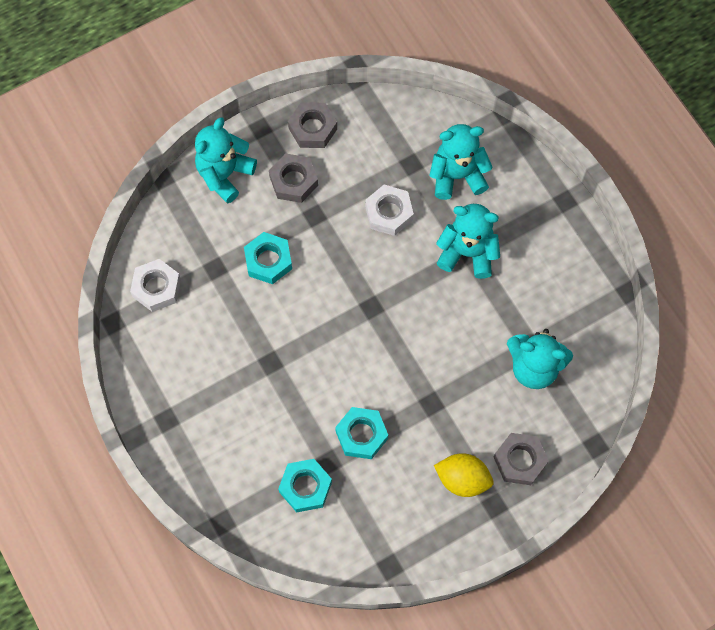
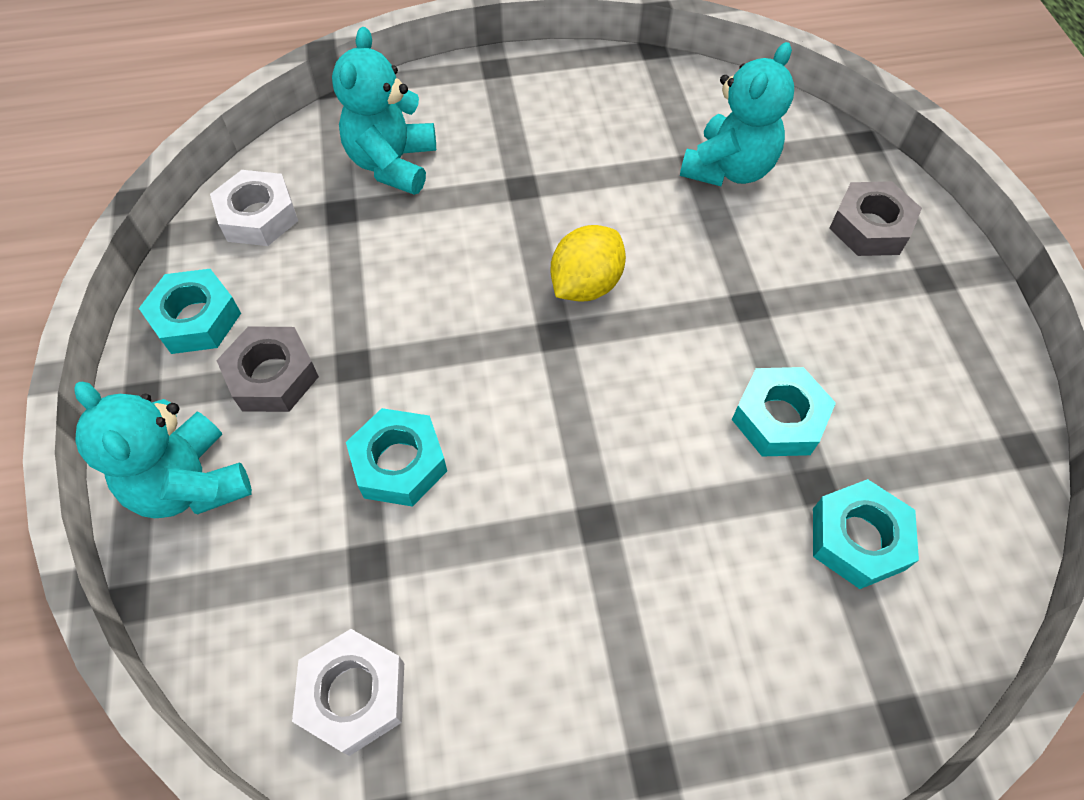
camera: 70 degrees left, 10 degrees down
grey nut [288,102,337,148] -> turquoise nut [139,269,241,354]
white nut [365,185,414,236] -> white nut moved to [210,170,298,246]
yellow lemon [434,453,493,497] -> yellow lemon moved to [551,225,626,301]
turquoise teddy bear [436,204,500,279] -> none

